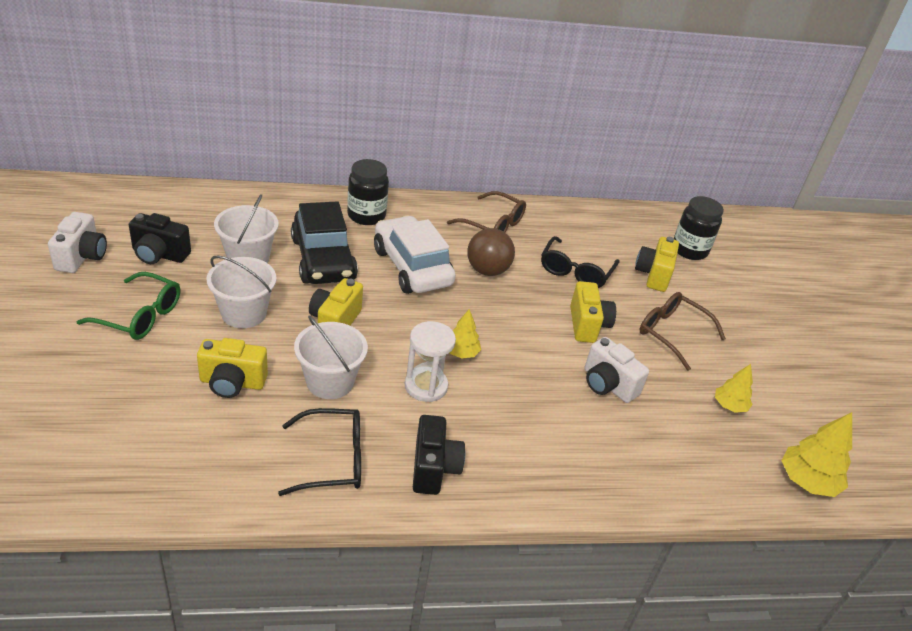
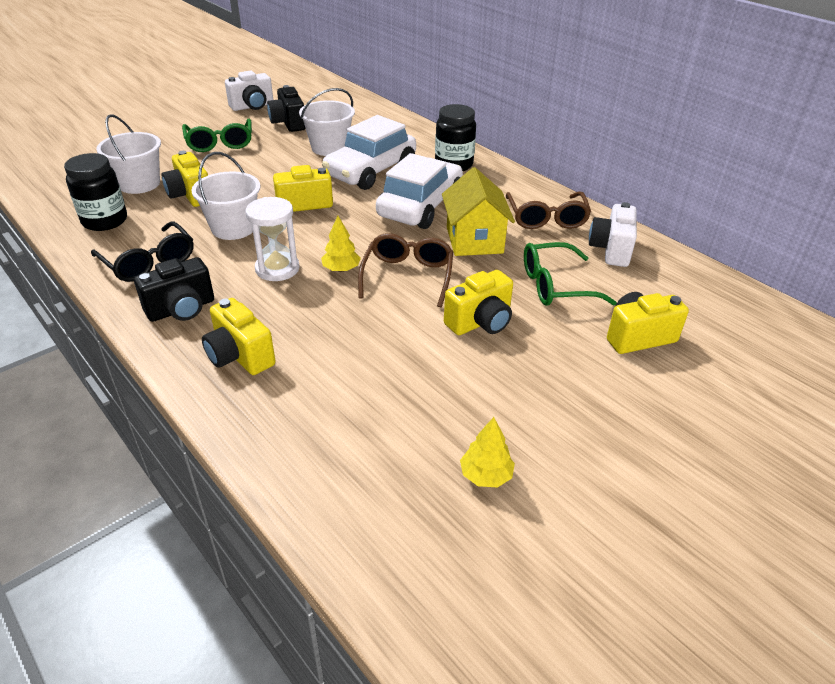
camera: 60 degrees right, 0 degrees up
white bucket [207,255,277,328] -> white bucket moved to [96,115,161,194]
black car [291,201,358,284] -> white car [322,115,416,190]
brown ball [467,228,515,276] -> yellow house [442,167,515,256]
black glasses [541,236,620,288] -> green glasses [524,242,617,306]
white camera [585,337,649,403] -> white camera moved to [589,202,637,267]
brown glasses [639,292,726,371] -> brown glasses moved to [358,233,453,307]
black jar [674,196,724,260] -> black jar moved to [64,153,127,231]
yellow tree [781,412,852,497] -> none
none -> yellow camera [202,298,275,375]

